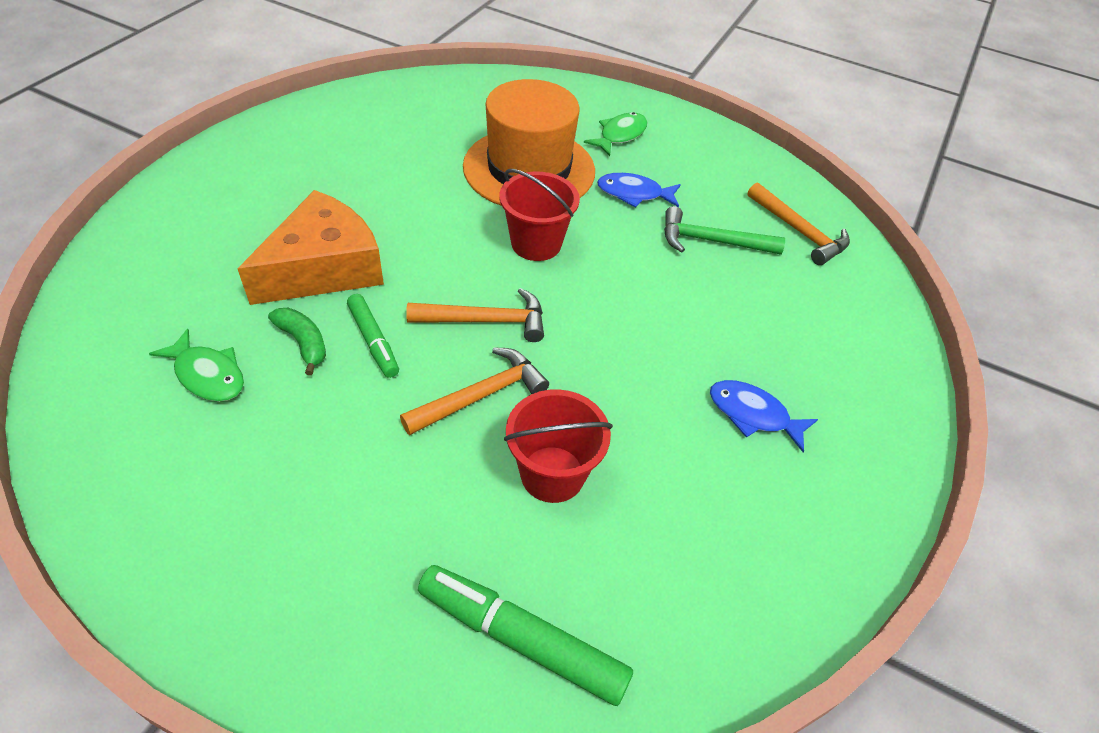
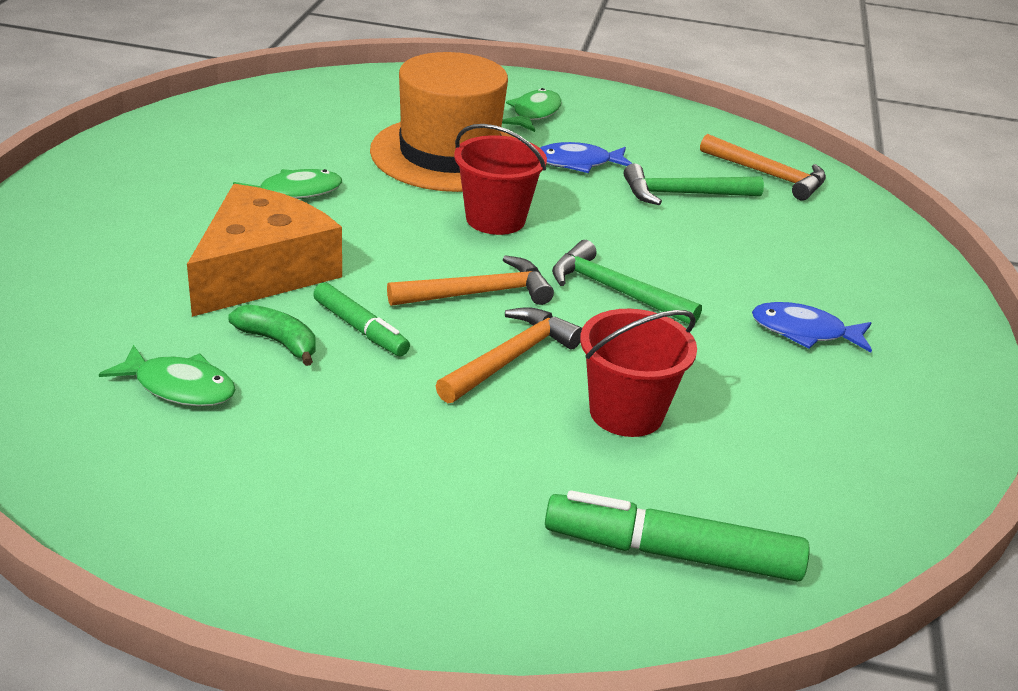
camera: 15 degrees left, 15 degrees down
none -> green fish [233,169,342,199]
none -> green hammer [552,240,702,324]

